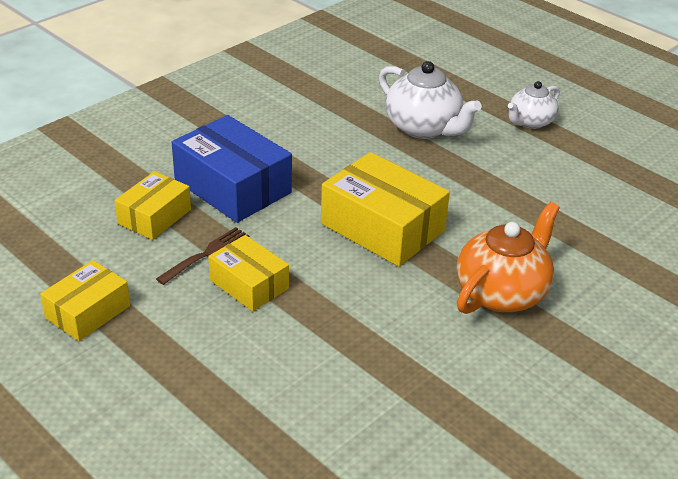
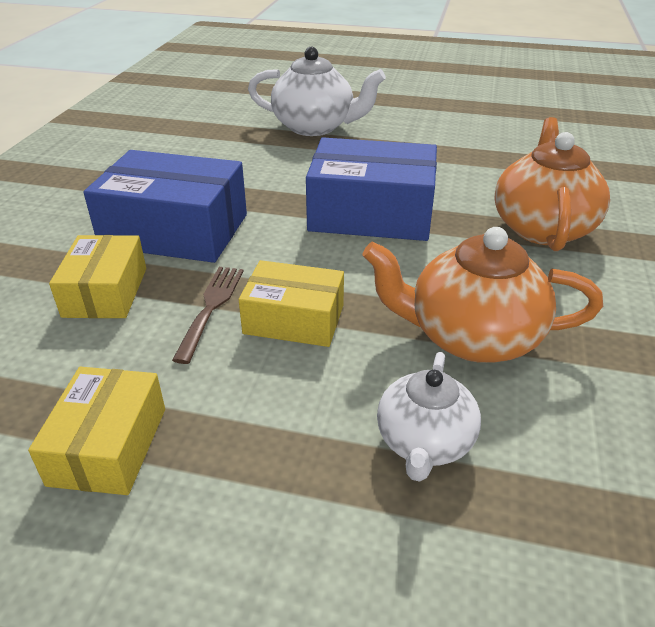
camera: 30 degrees left, 0 degrees up
yellow box [321,152,450,266] -> blue box [306,138,437,241]
white teapot [508,81,560,129] -> white teapot moved to [377,352,481,482]
none -> orange teapot [362,227,603,363]

